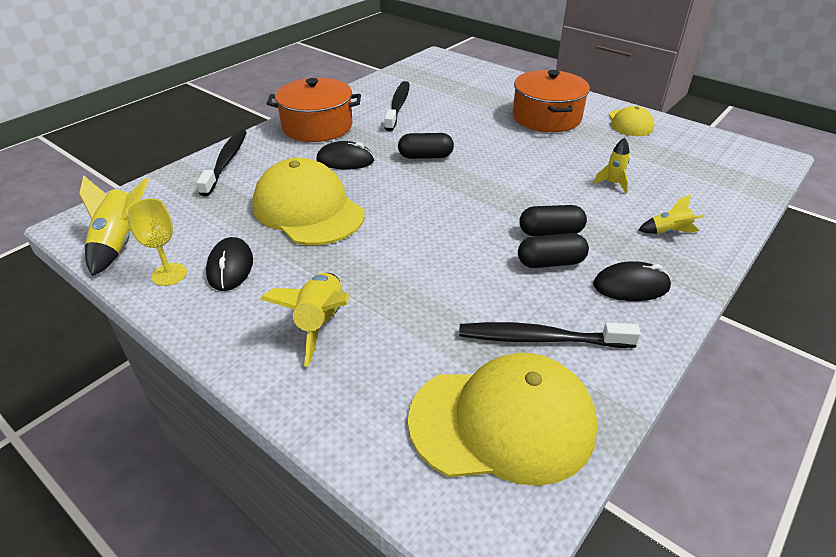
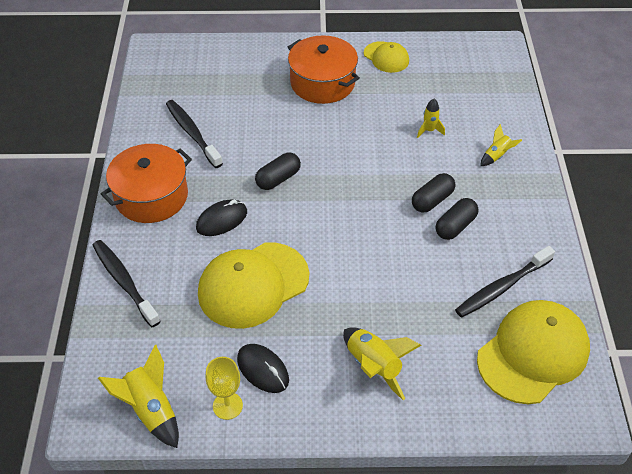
camera: 40 degrees left, 10 degrees up
yellow cap [252,158,364,245] -> yellow cap turned 45 degrees counterclockwise [198,242,309,329]
black mouse [593,261,671,301] -> none

